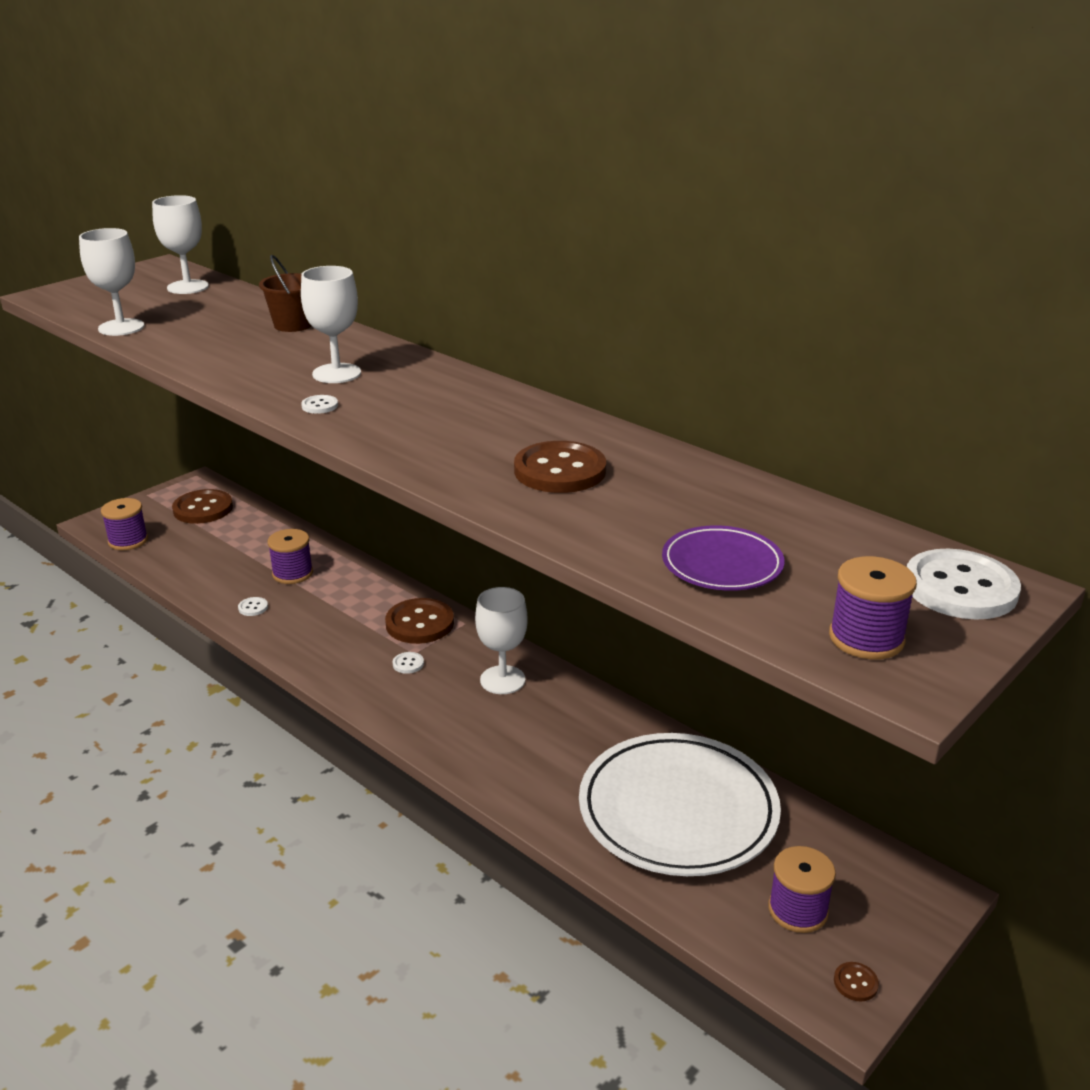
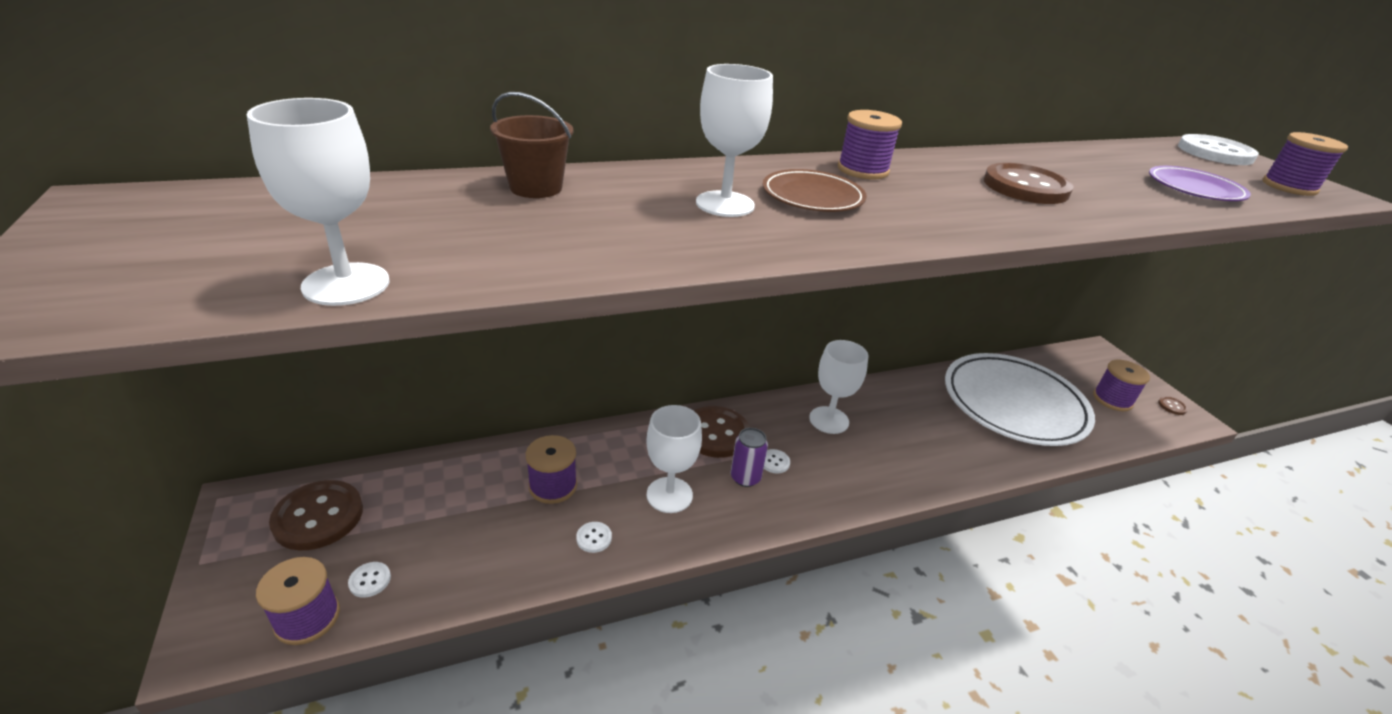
camera: 65 degrees left, 5 degrees up
white goblet [152,195,209,294] -> white goblet moved to [646,405,702,513]
white button [301,395,338,414] -> white button moved to [348,562,391,598]
none -> purple can [731,428,768,487]
none -> brown plate [762,169,867,212]
none -> purple spool [838,110,902,179]

